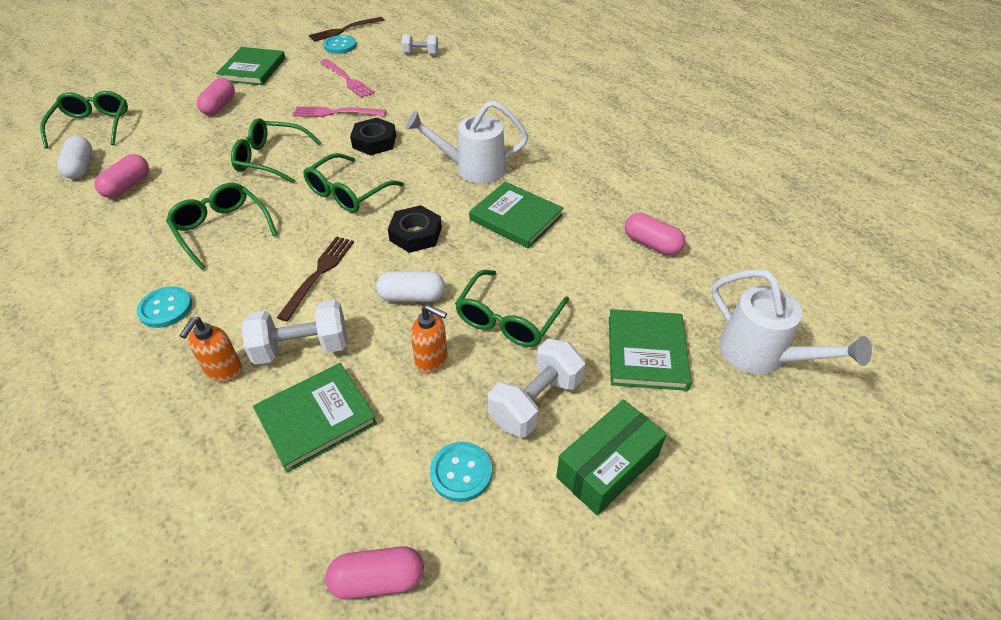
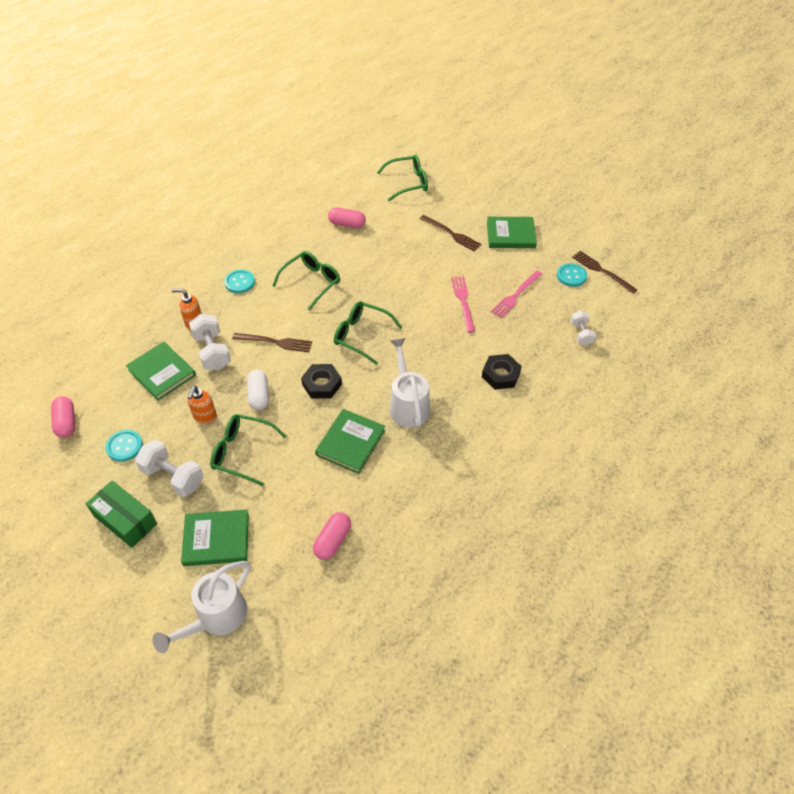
camera: 80 degrees right, 5 degrees up
white capsule [57,136,92,179] -> none
pink capsule [197,78,235,115] -> brown fork [420,215,481,251]
green glasses [231,118,321,184] -> none
black nut [350,118,396,156] -> black nut moved to [482,354,522,390]

